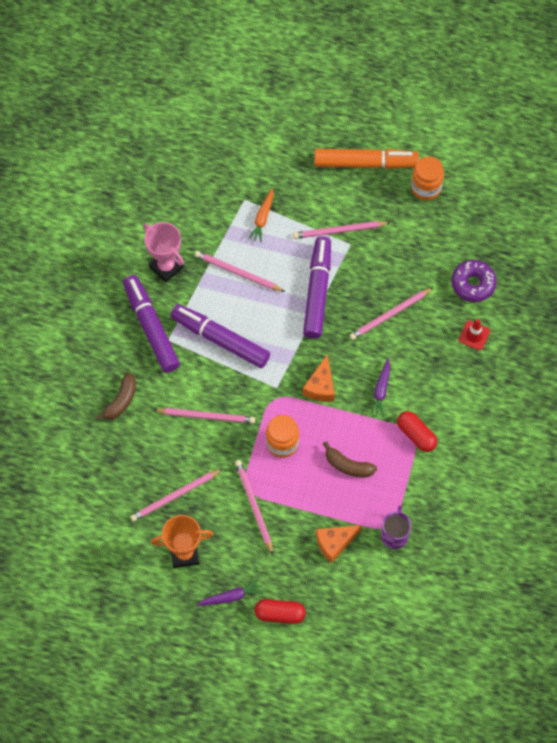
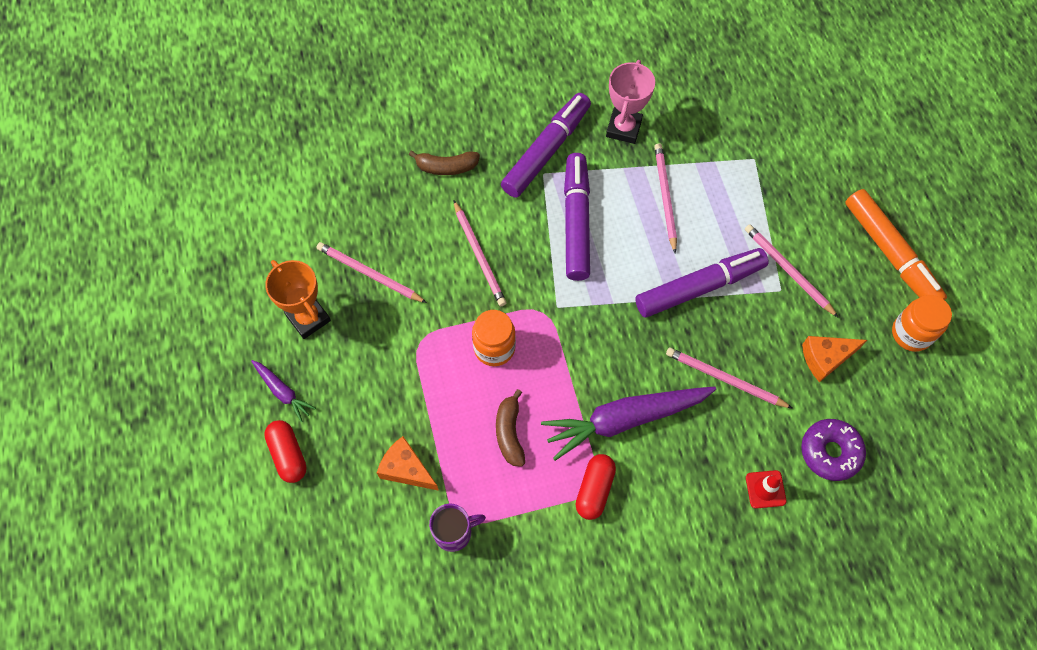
camera: 60 degrees right, 0 degrees up
pink pencil [235,460,273,555] -> none
orange carrot [248,188,274,243] -> none
orange cheese [302,354,335,402] -> orange cheese moved to [802,336,867,382]
purple carrot [369,358,390,418] -> purple carrot [541,387,716,461], size x2.06

